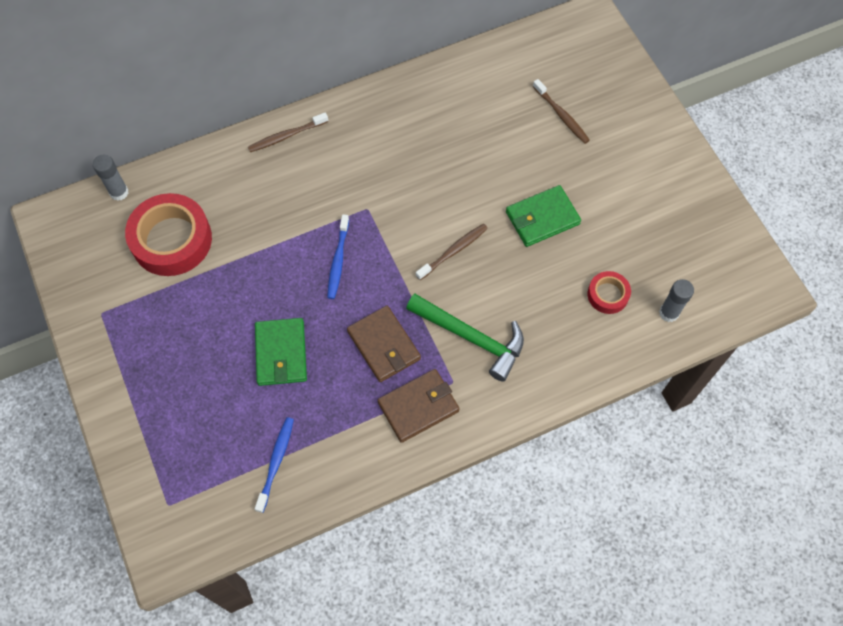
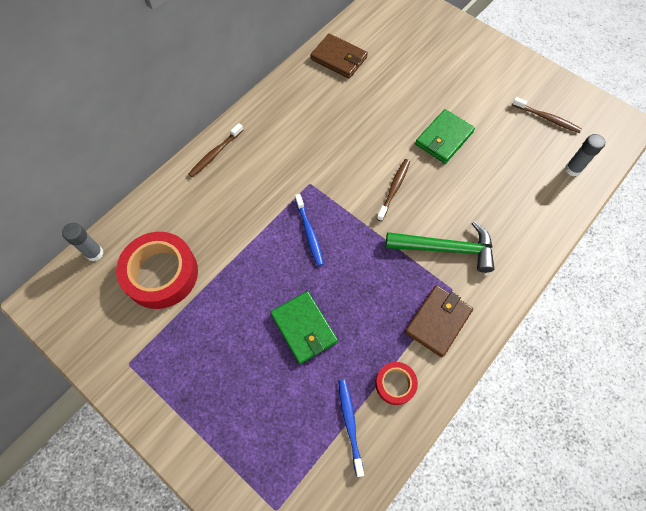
camera: 25 degrees left, 0 degrees up
brown wallet [347,306,421,382] -> brown wallet moved to [311,34,368,78]
brown toothbrush [533,79,590,144] -> brown toothbrush moved to [512,97,582,133]
red tape [588,271,631,314] -> red tape moved to [375,362,418,405]

